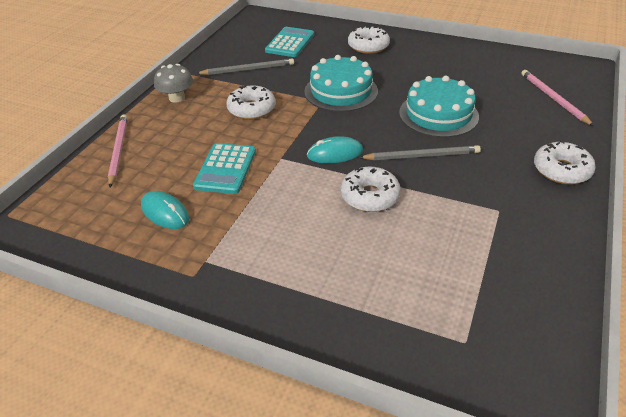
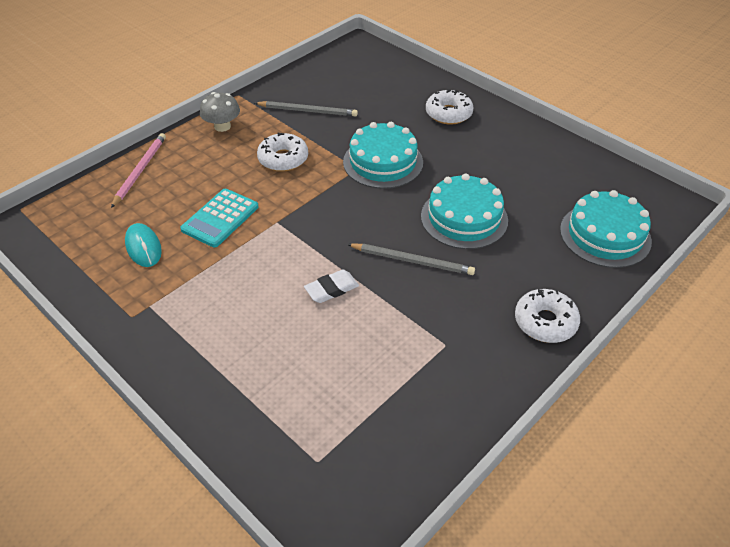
camera: 20 degrees right, 5 degrees up
turquoise calculator [265,27,314,57] -> none
turquoise mouse [307,136,363,163] -> none
white donut [341,167,401,212] -> white eraser [304,269,359,303]
pink pencil [521,70,594,126] -> turquoise cake [560,190,652,268]

